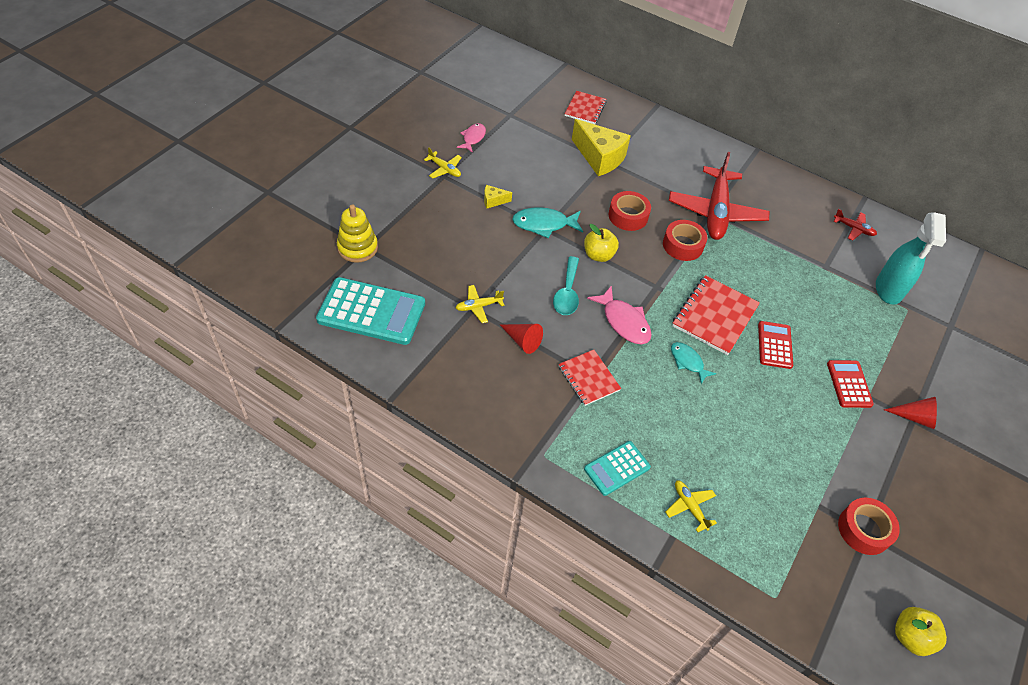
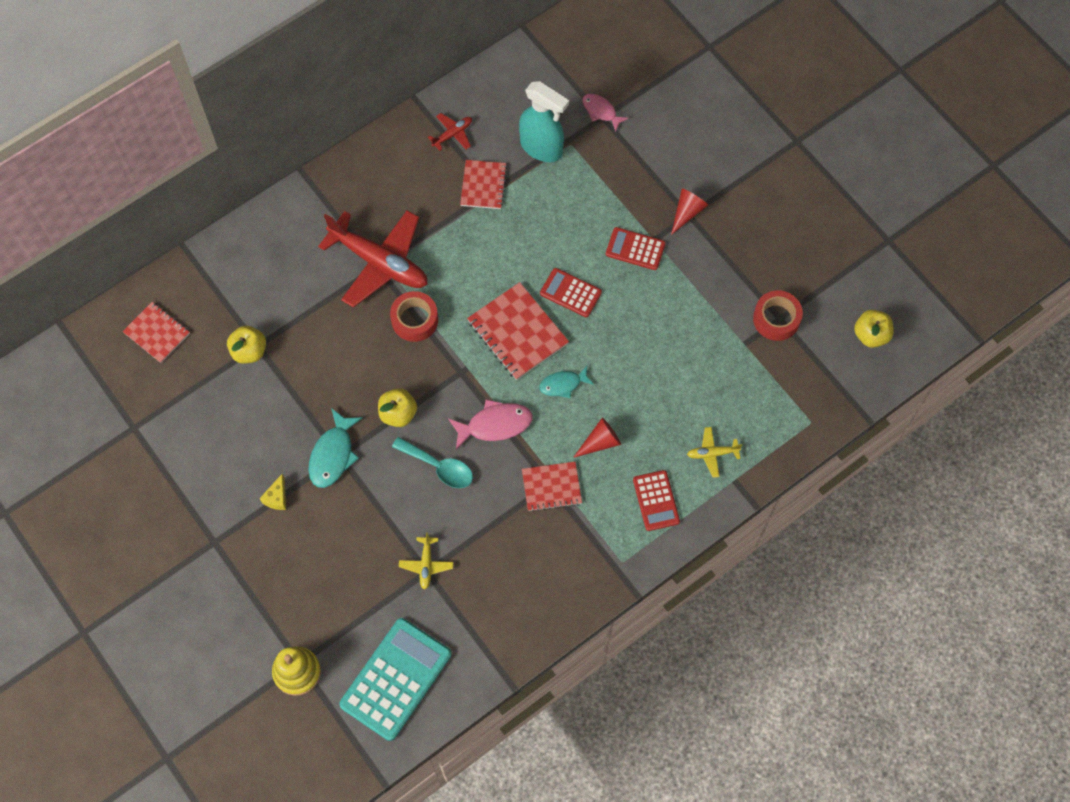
camera: 65 degrees left, 15 degrees up
yellow plane [424,147,462,178] -> none
pink fish [457,123,486,153] -> pink fish moved to [582,94,629,132]
red cone [500,324,543,354] -> red cone moved to [573,417,621,458]
yellow cheese [572,119,631,176] -> yellow apple [227,325,266,363]
turquoise calculator [584,441,651,496] -> red calculator [633,470,680,531]
red tape [609,191,651,231] -> none
none -> red notebook [460,160,507,209]

